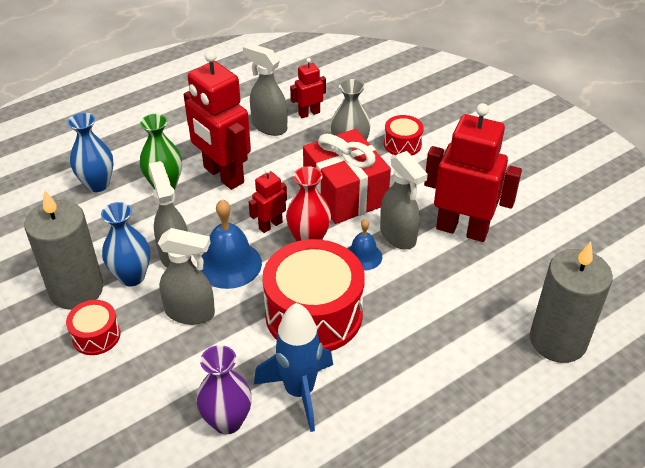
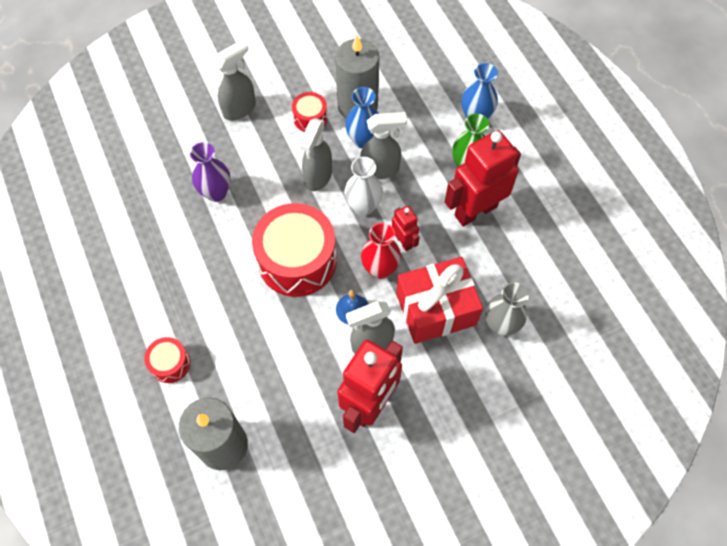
camera: 100 degrees right, 20 degrees up
blue bell [200,199,262,289] -> white vase [344,157,383,216]
grey spray bottle [243,43,287,136] -> grey spray bottle moved to [213,40,256,121]
blue rocket [254,303,333,432] -> none
red robot [290,58,326,118] -> none
red drum [384,115,424,156] -> red drum moved to [144,337,191,383]

